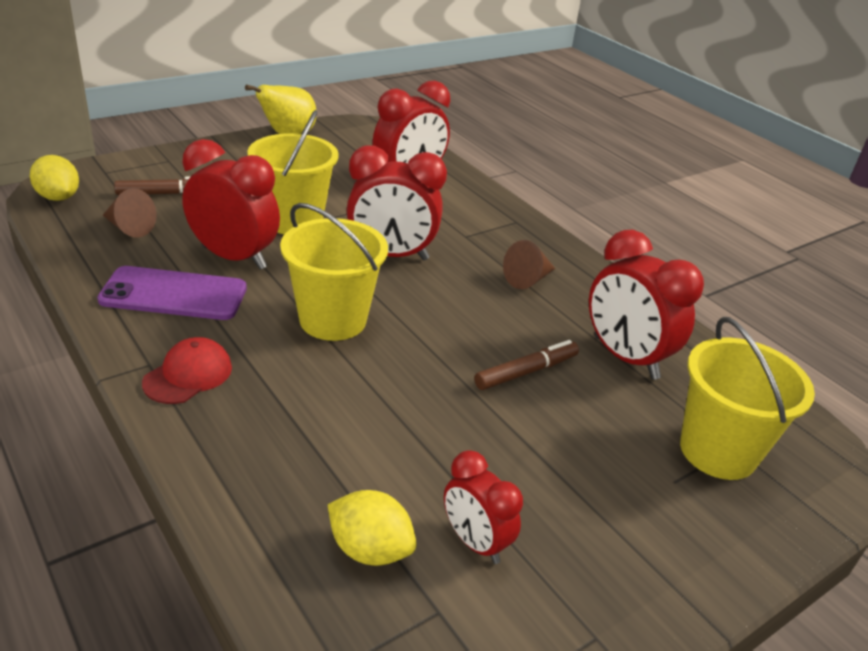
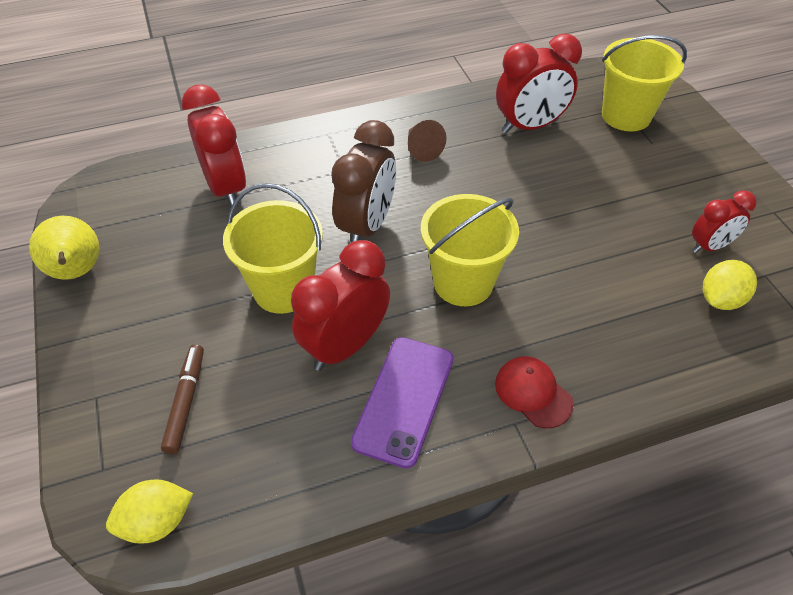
camera: 70 degrees left, 15 degrees up
brown cone [103,188,156,238] -> none
red clock [347,145,447,260] -> brown clock [331,120,396,243]
brown marker [474,340,579,390] -> none

